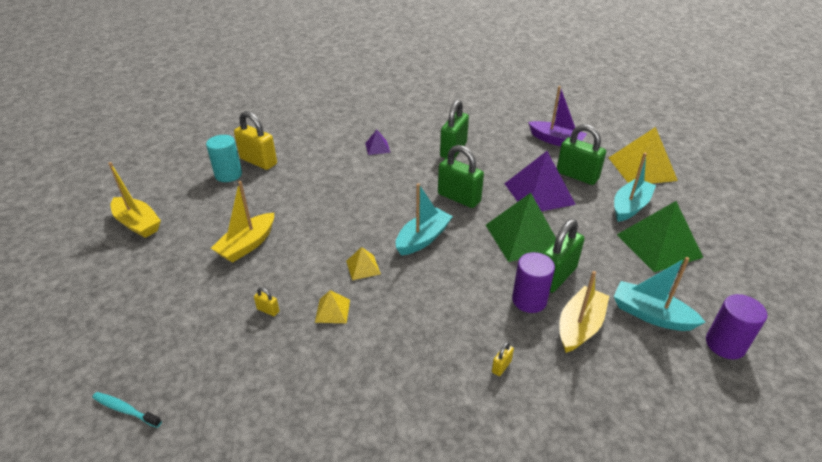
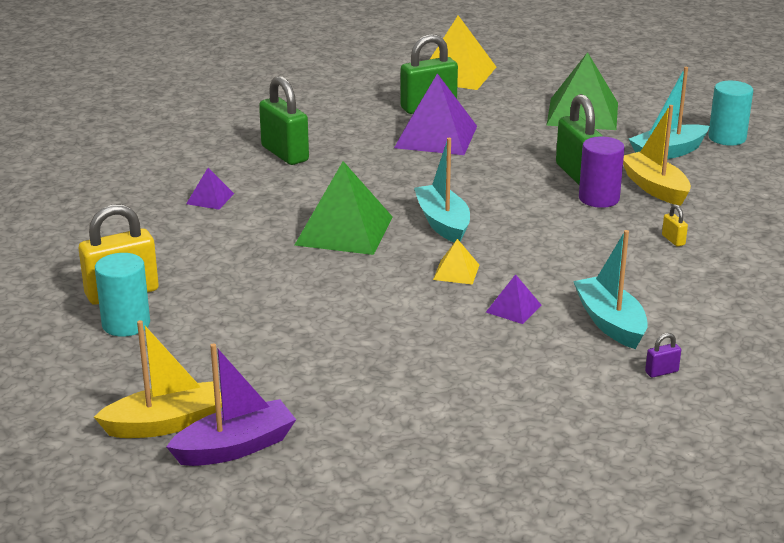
camera: 60 degrees left, 10 degrees down
turquoise toothbrush [92,392,162,428] -> none
yellow boat [211,181,274,263] -> none
yellow padlock [254,287,279,316] -> none
yellow pyramid [315,290,350,323] -> purple pyramid [486,274,542,324]
green padlock [438,145,484,208] -> none
green pyramid [486,193,556,262] -> green pyramid moved to [295,161,393,255]
purple boat [528,86,587,146] -> purple boat moved to [166,343,296,466]
turquoise boat [614,153,656,222] -> turquoise boat moved to [573,230,648,349]
purple cylinder [706,294,768,359] -> turquoise cylinder [708,81,753,146]
none -> purple padlock [645,333,681,378]

